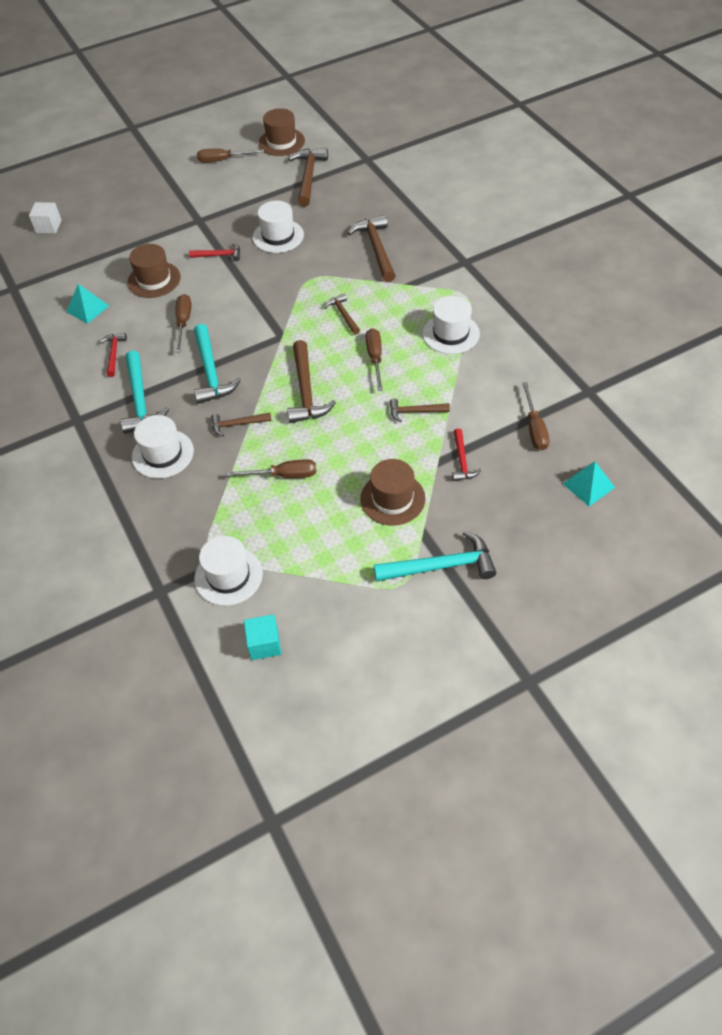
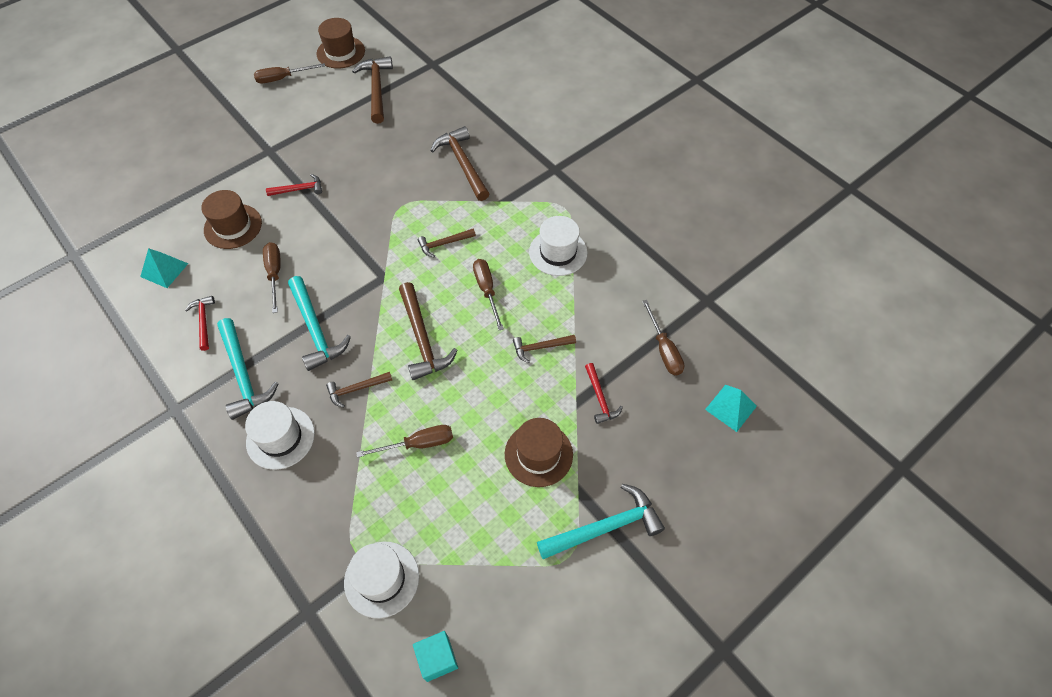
camera: 15 degrees left, 5 degrees up
white cube [29,202,62,233] -> none
white hat [253,201,304,253] -> none
brown hammer [324,293,360,335] -> brown hammer turned 75 degrees counterclockwise [418,229,476,258]

